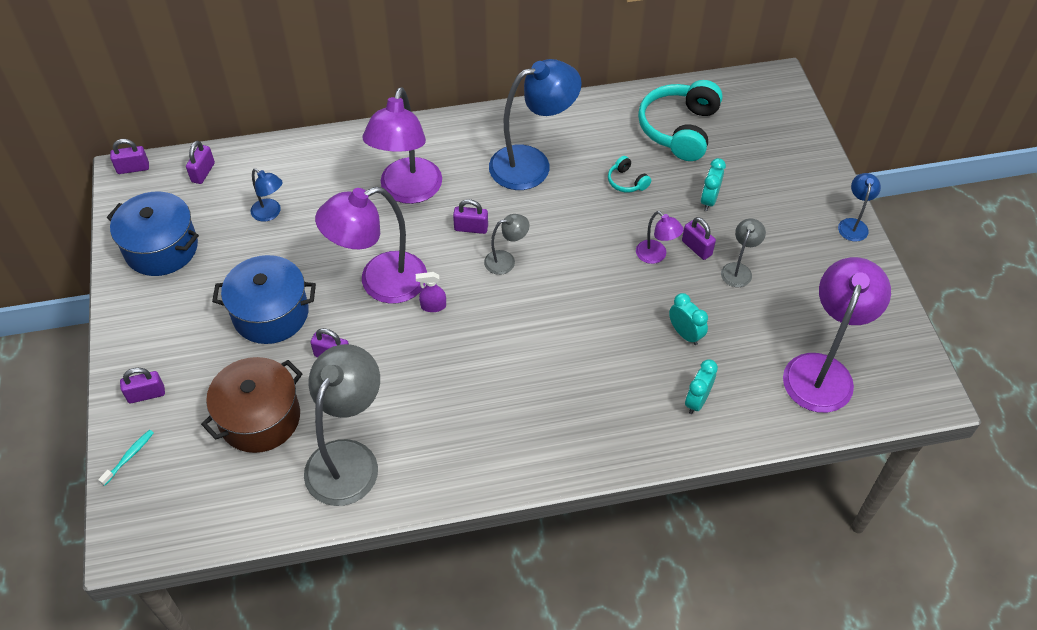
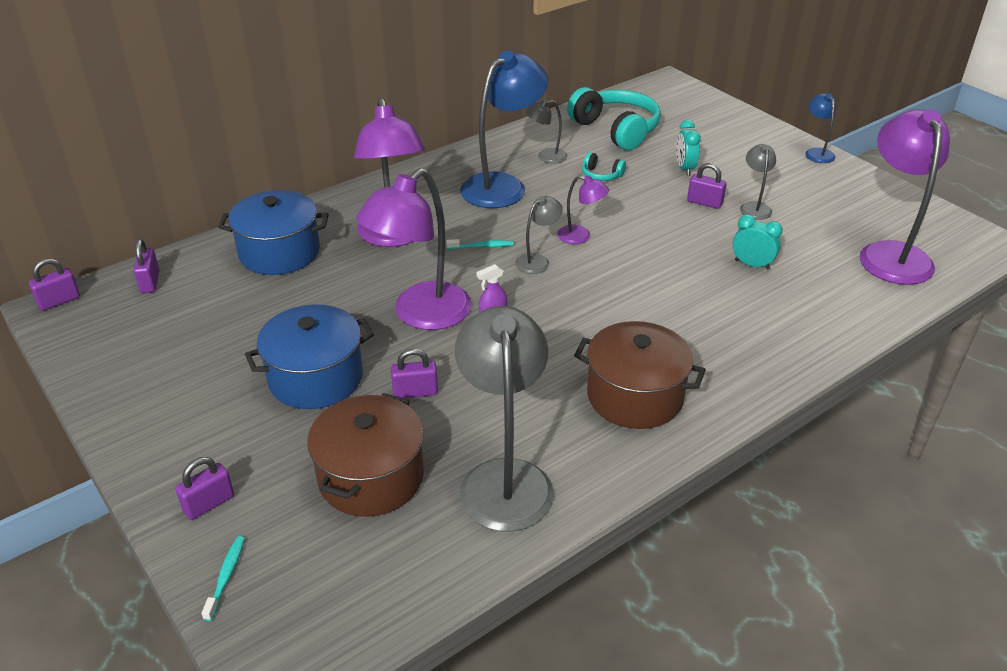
camera: 25 degrees left, 15 degrees down
blue pot [107,191,199,276] -> blue pot moved to [218,190,329,275]
blue lamp [251,168,283,222] -> none
purple padlock [453,199,488,234] -> turquoise toothbrush [446,239,514,250]
purple lamp [636,211,684,264] -> purple lamp moved to [557,175,609,244]
turquoise headphones [638,80,723,161] -> turquoise headphones turned 150 degrees clockwise [567,87,661,150]
turquoise clock [685,359,718,414] -> none
none -> grey lamp [525,99,567,164]
none -> brown pot [574,321,706,429]

